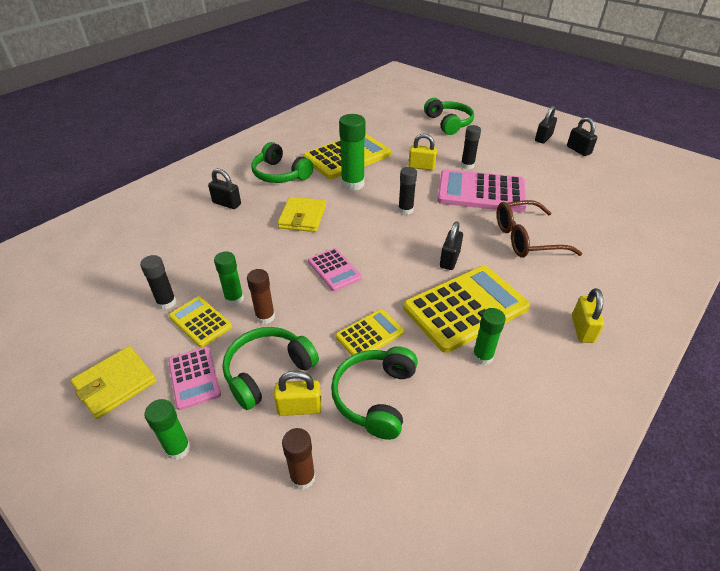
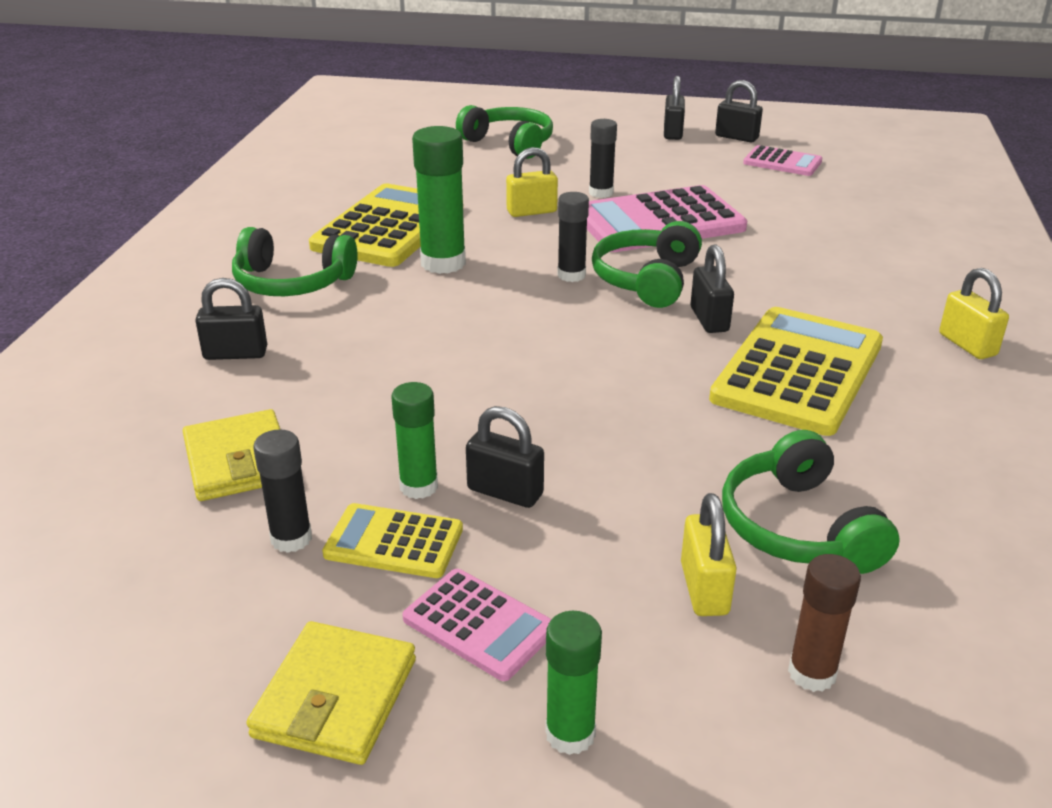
camera: 30 degrees left, 10 degrees down
green headphones [222,327,319,410] -> green headphones moved to [592,221,702,308]
brown glue stick [247,269,275,324] -> black padlock [466,406,544,508]
yellow padlock [274,371,321,416] -> yellow padlock turned 60 degrees counterclockwise [681,493,737,616]
yellow wallet [277,197,326,232] -> yellow wallet moved to [183,409,281,501]
pink calculator [308,248,362,291] -> pink calculator moved to [743,145,822,176]
yellow calculator [336,309,404,356] -> none
green glue stick [472,308,506,365] -> none
brown glasses [497,200,583,258] -> none

